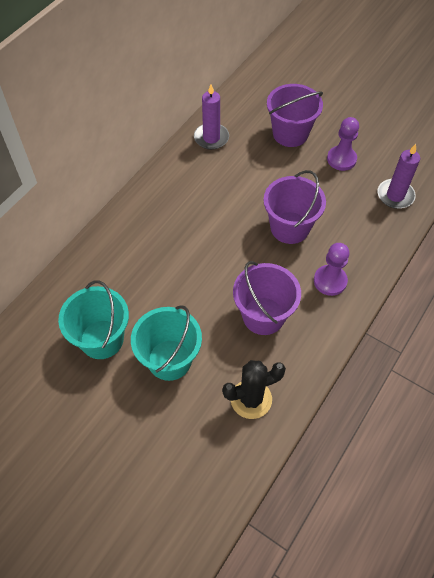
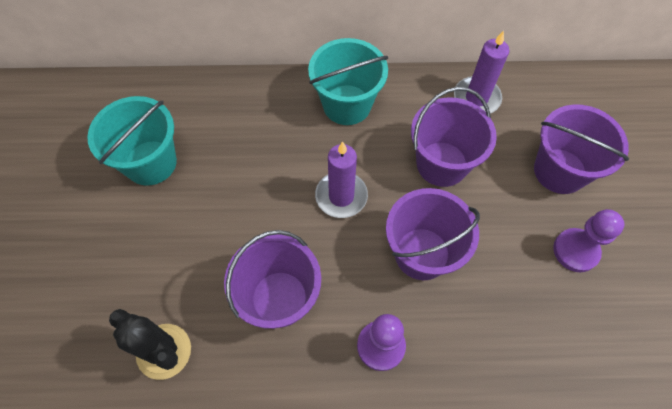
camera: 55 degrees right, 5 degrees up
turquoise bucket [131,305,202,381] -> turquoise bucket moved to [308,38,388,125]
purple candle [377,144,420,209] -> purple candle moved to [315,142,368,218]
none -> purple bucket [411,87,497,187]

